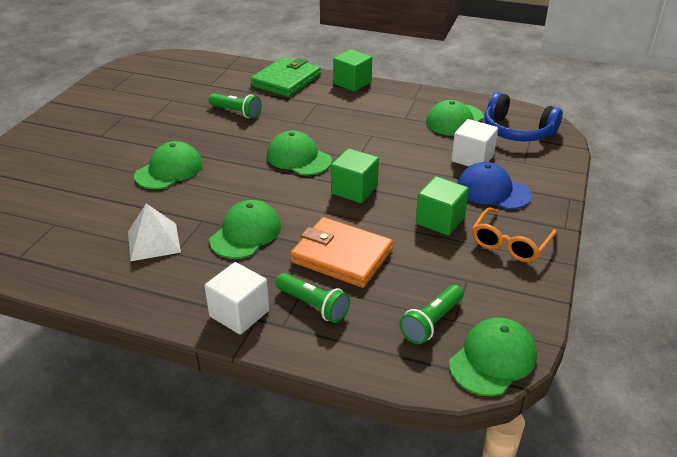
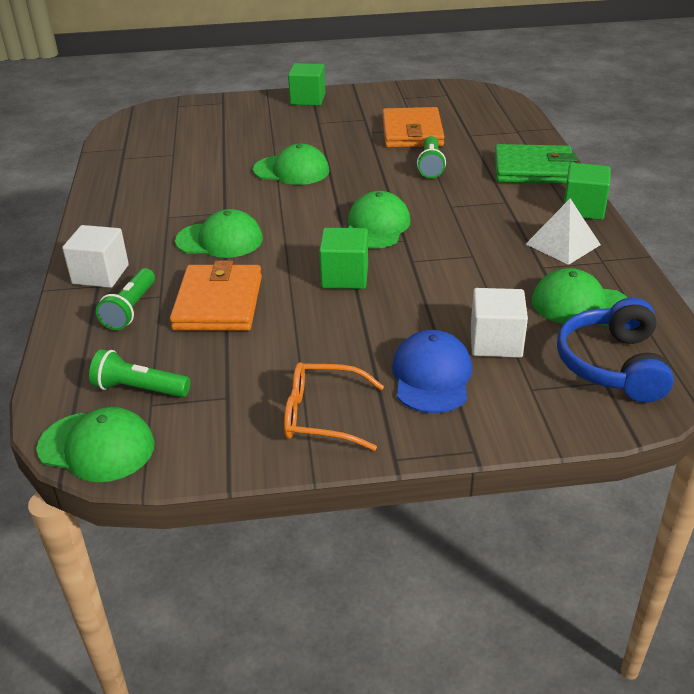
camera: 65 degrees right, 0 degrees up
white pyramid [128,204,181,261] -> white pyramid moved to [526,199,601,265]
green cube [416,176,469,236] -> green cube moved to [288,63,325,106]
none -> orange wallet [383,107,445,148]

